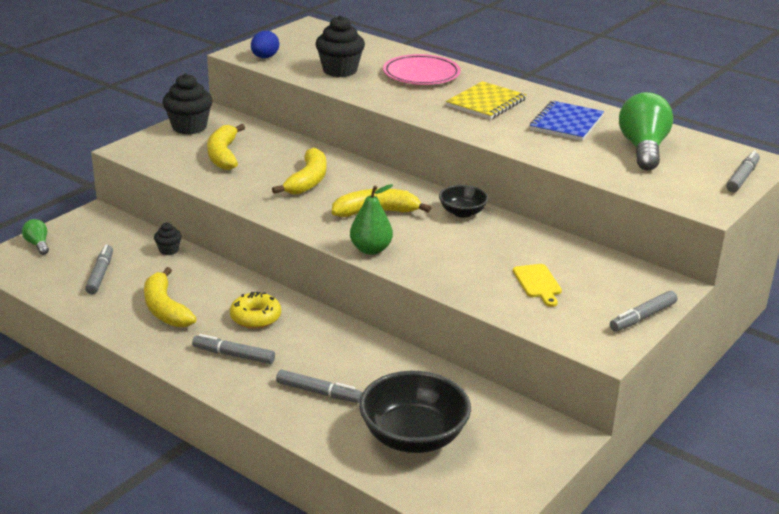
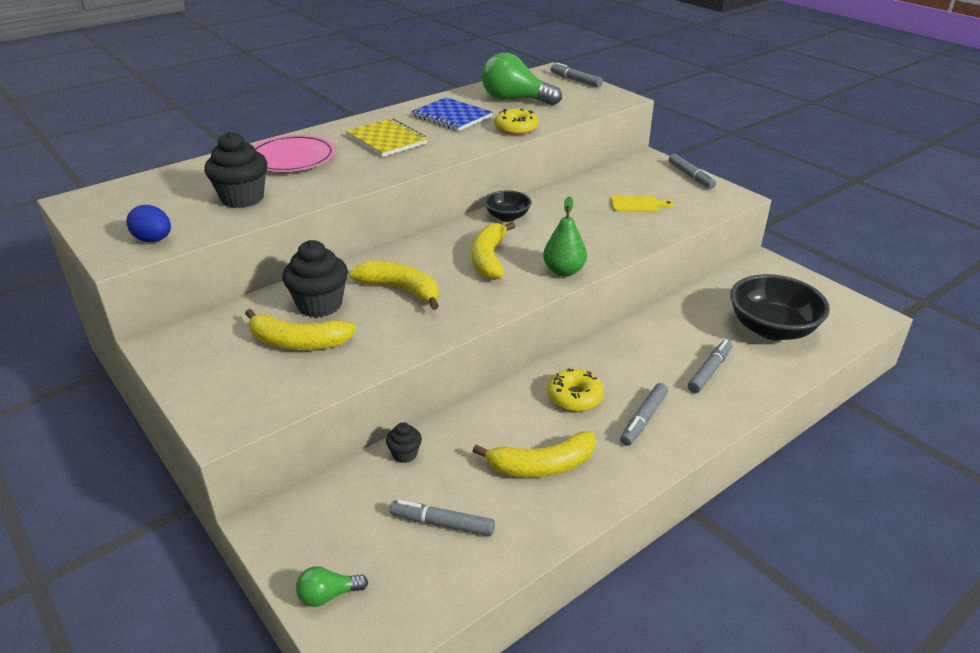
camera: 75 degrees left, 5 degrees up
black cupcake [162,73,213,134] -> black cupcake moved to [282,240,348,318]
none -> yellow donut [494,109,539,135]

